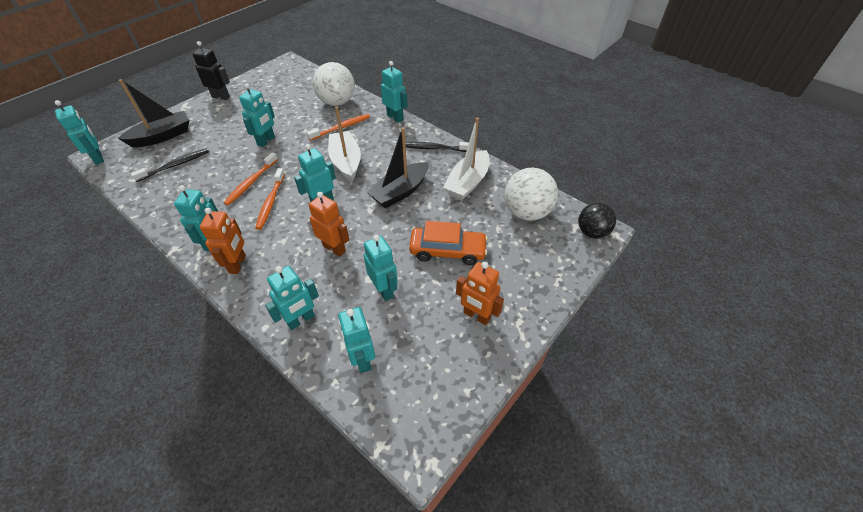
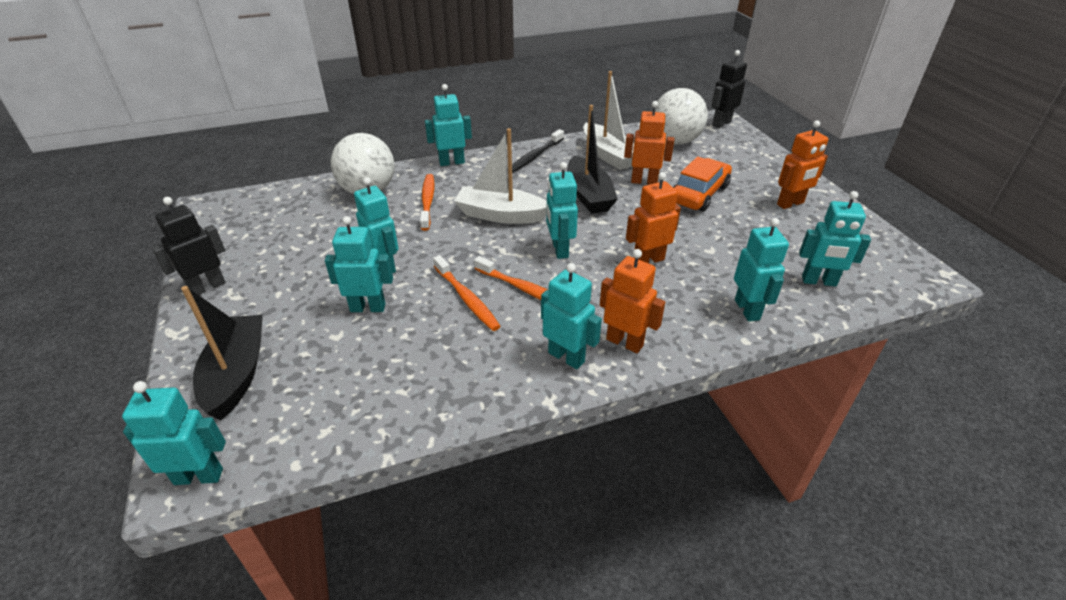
camera: 60 degrees left, 10 degrees down
black toothbrush [131,148,209,182] -> none
turquoise robot [364,235,398,301] -> turquoise robot moved to [325,216,393,312]
black ball [578,203,616,239] -> black robot [711,50,747,128]
none -> orange robot [624,101,674,185]

